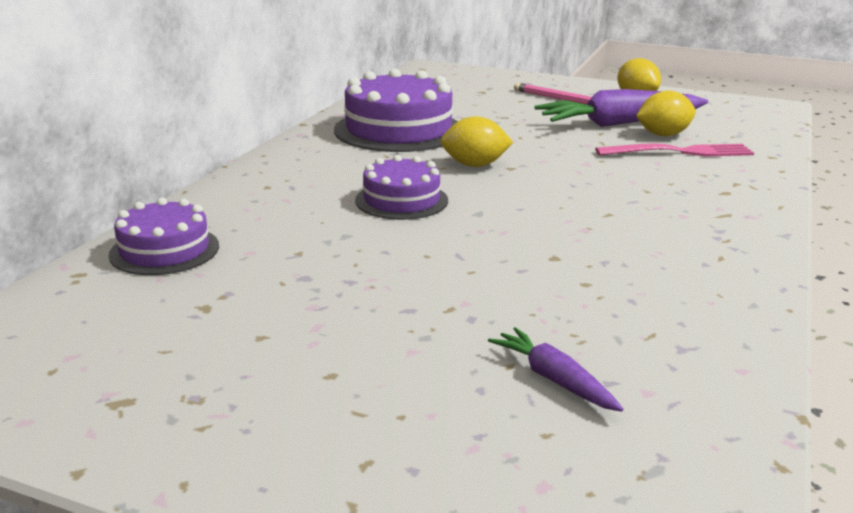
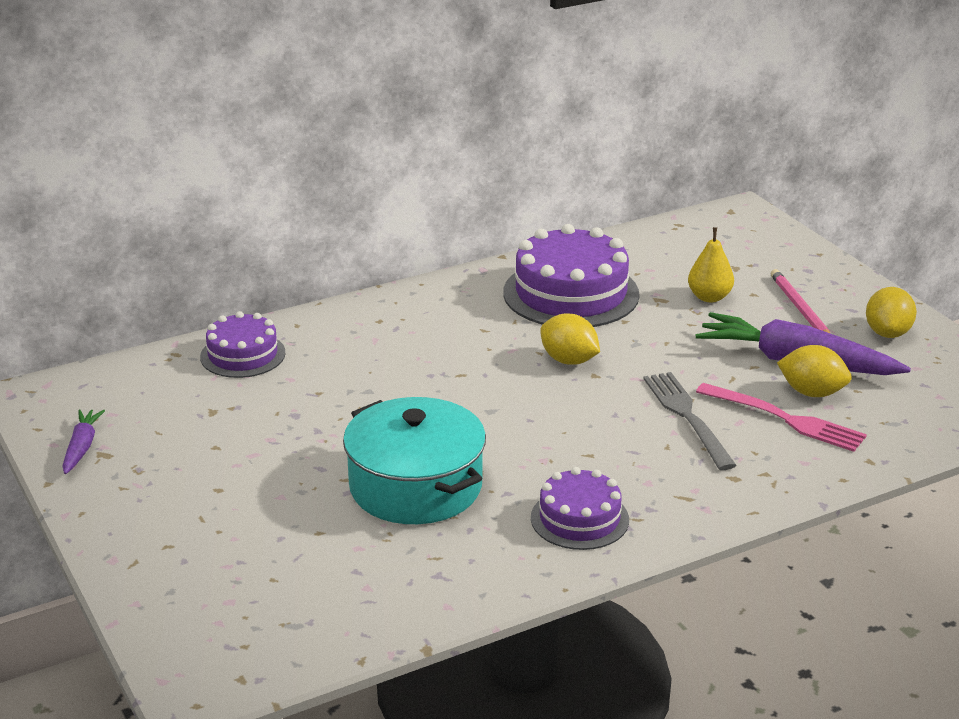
camera: 40 degrees right, 5 degrees up
purple cake [355,155,448,220] -> purple cake moved to [531,467,629,550]
purple carrot [488,327,623,412] -> purple carrot moved to [62,409,105,474]
none -> turquoise pot [343,397,486,524]
none -> grey fork [643,372,737,470]
none -> yellow pear [688,227,734,302]

